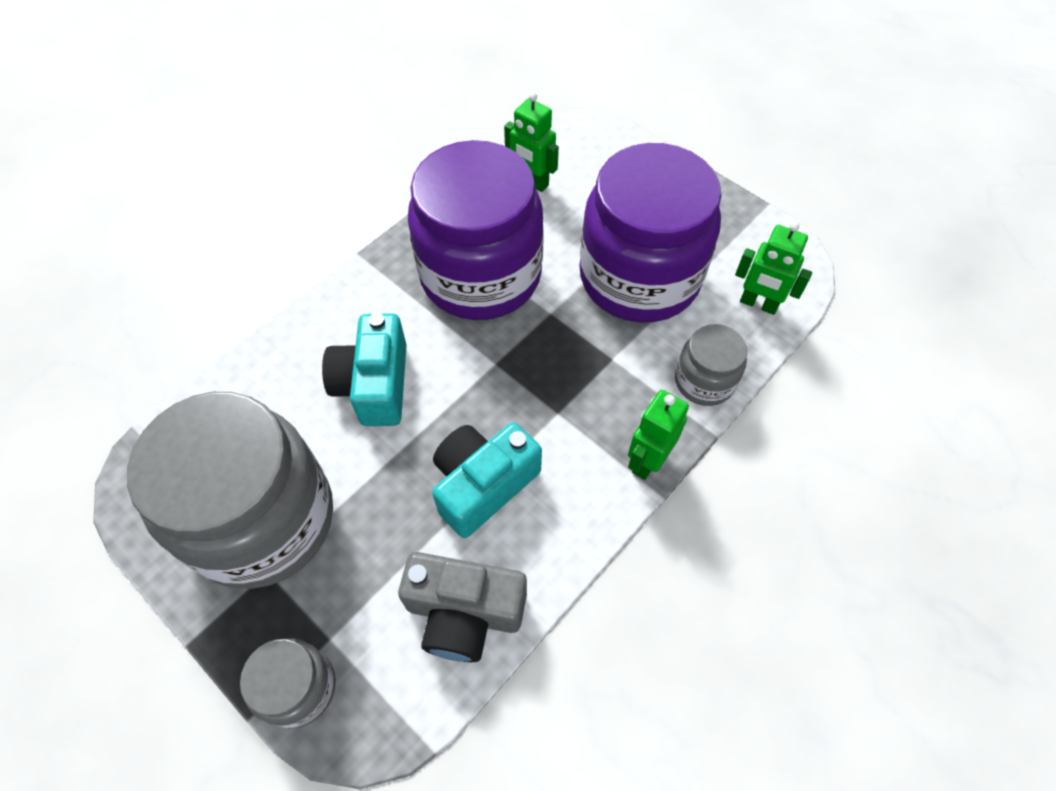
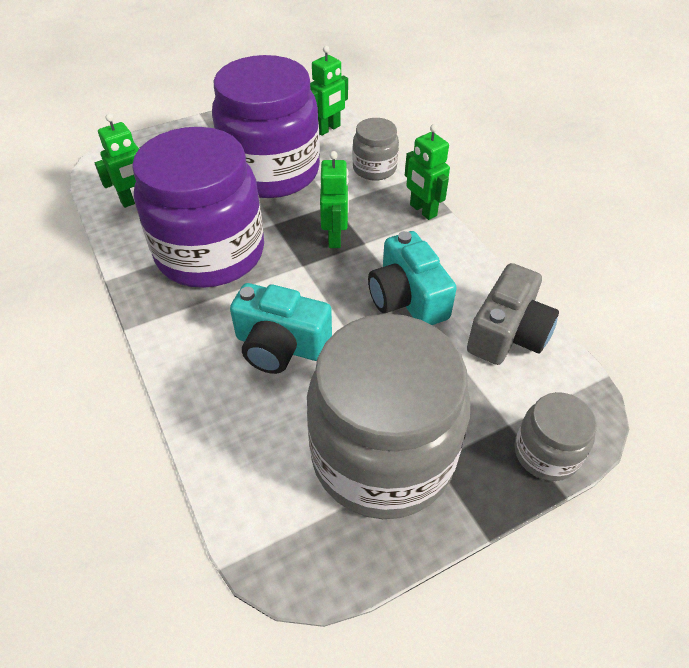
camera: 70 degrees left, 10 degrees down
none -> green robot [320,151,349,248]

